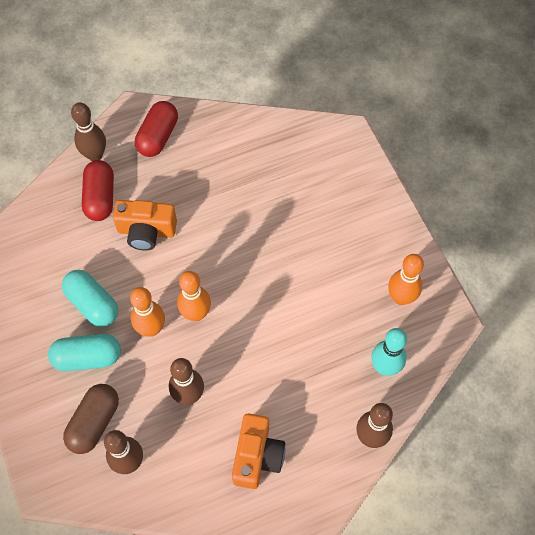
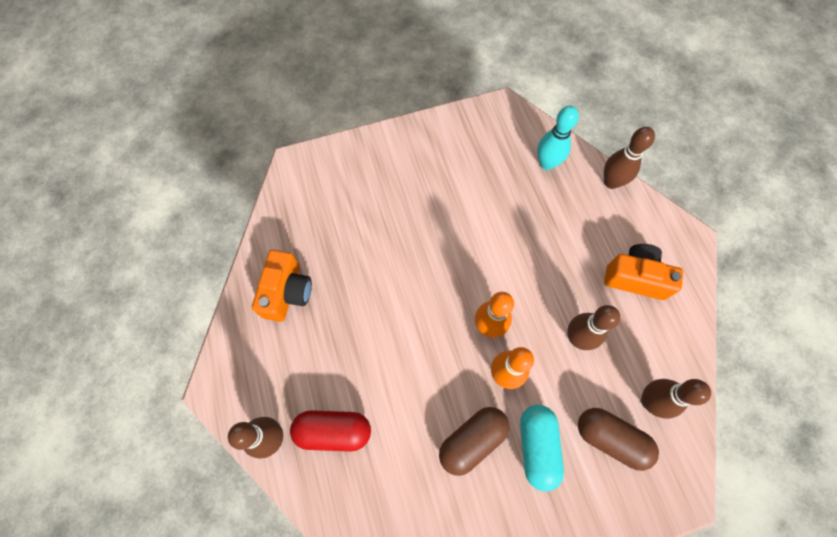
camera: 85 degrees left, 5 degrees up
turquoise capsule [62,270,118,327] -> brown capsule [439,407,509,476]
orange camera [113,200,177,251] -> orange camera moved to [252,250,312,322]
red capsule [135,101,178,157] -> none
orange bowling pin [388,254,424,305] -> none

